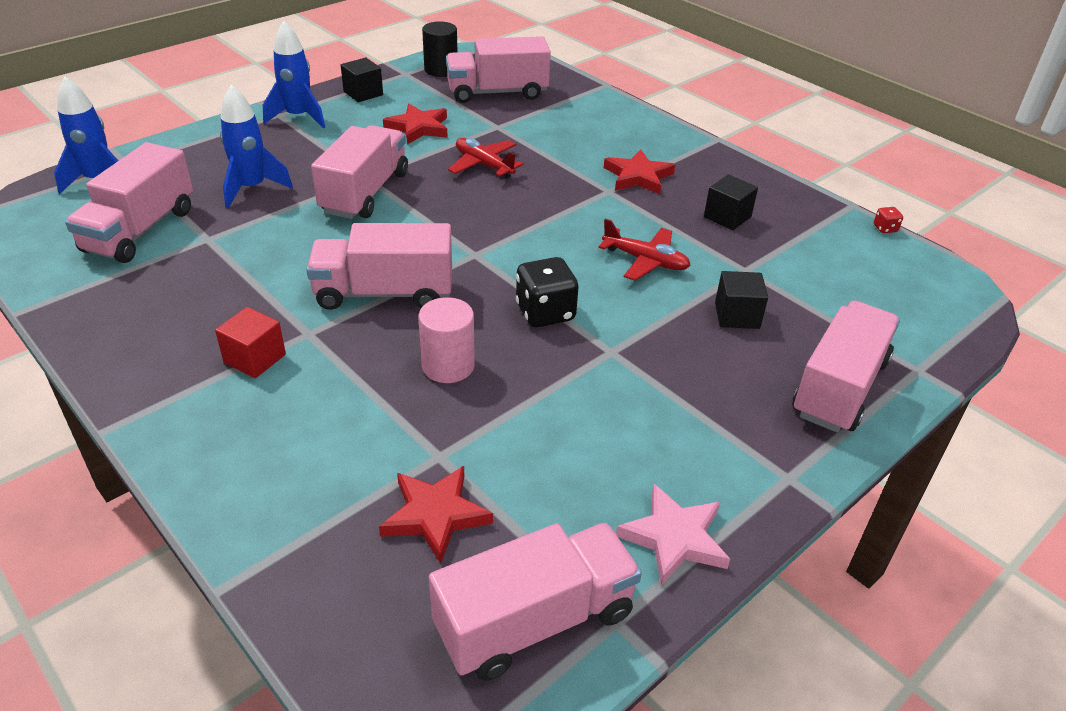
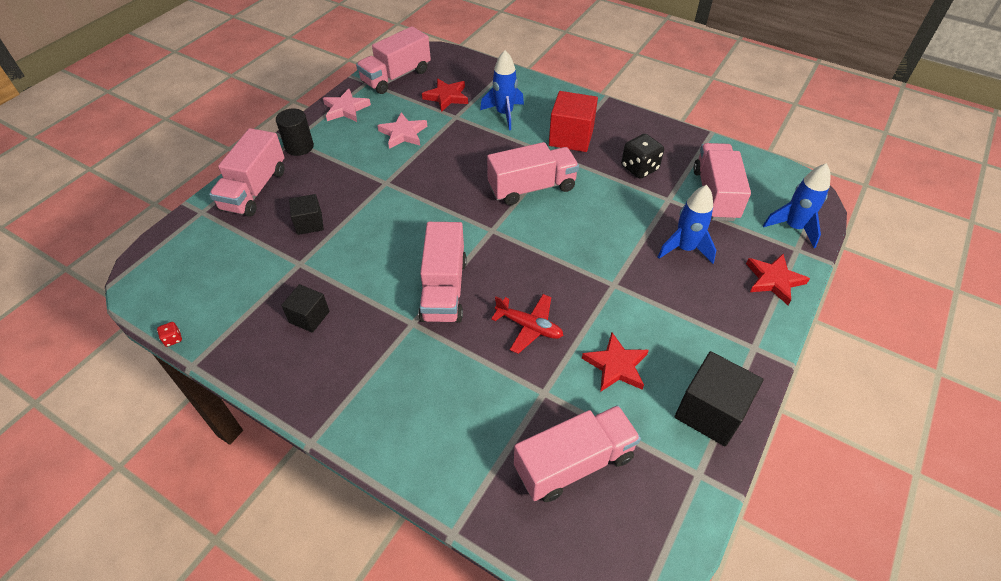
camera: 165 degrees right, 10 degrees up
red cube [215,307,286,378] -> red cube [549,91,598,152], size x1.68
blue rocket [263,21,325,128] -> blue rocket moved to [480,50,524,130]
pink truck [311,125,408,219] -> pink truck moved to [418,222,467,323]
black cube [341,58,383,102] -> black cube [675,351,763,446], size x1.68
pink cylinder [418,297,475,383] -> none
black cylinder [422,21,457,77] -> black cylinder moved to [276,108,314,156]
black dice [516,257,578,327] -> black dice moved to [621,134,664,179]
red plane [598,219,691,281] -> none
red star [604,149,675,194] -> red star moved to [746,254,810,305]
none -> pink star [377,113,428,149]

